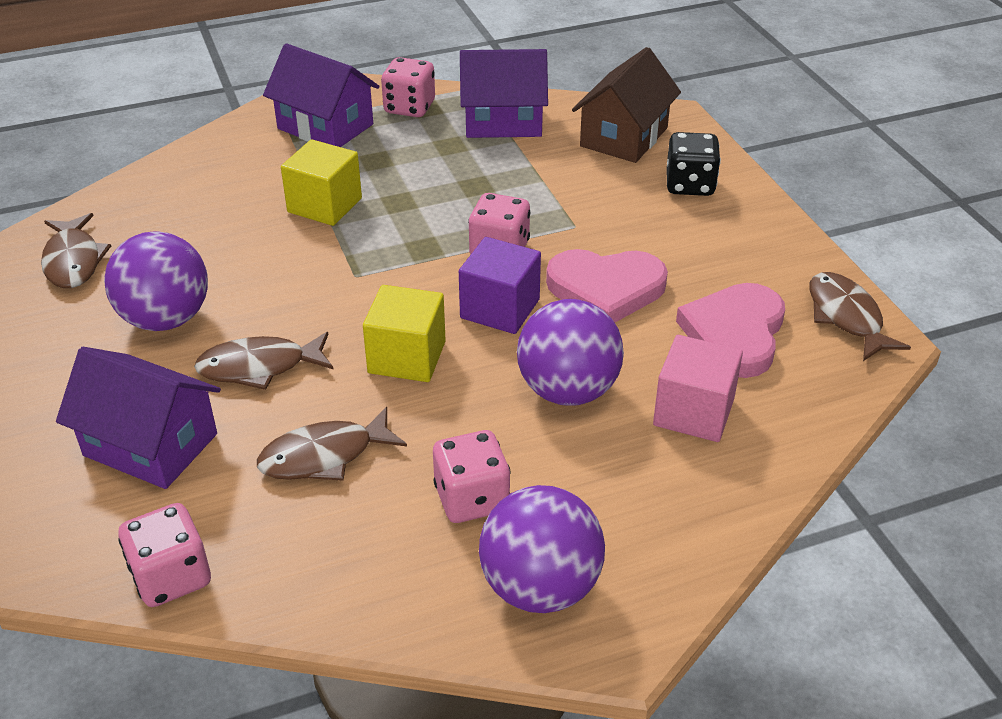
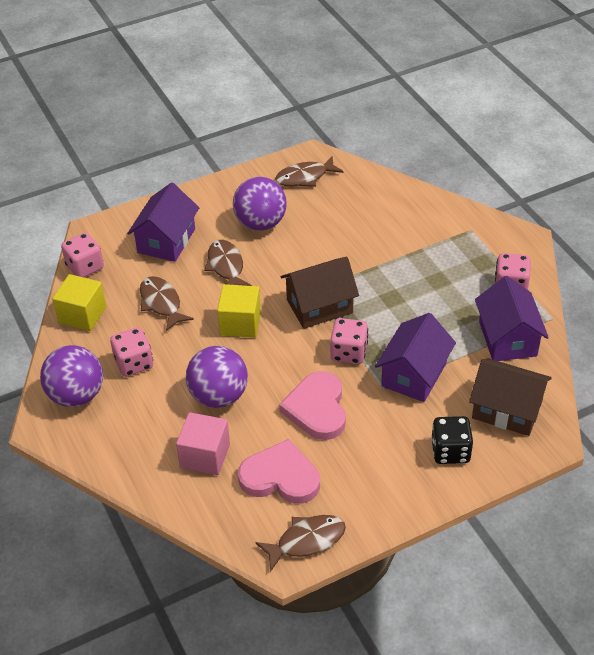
camera: 85 degrees right, 5 degrees up
purple house [263,43,379,147] -> purple house moved to [375,313,456,402]
yellow cube [281,139,362,226] -> yellow cube moved to [52,274,106,331]
purple cube [459,237,541,334] -> none
none -> brown house [281,257,359,329]

